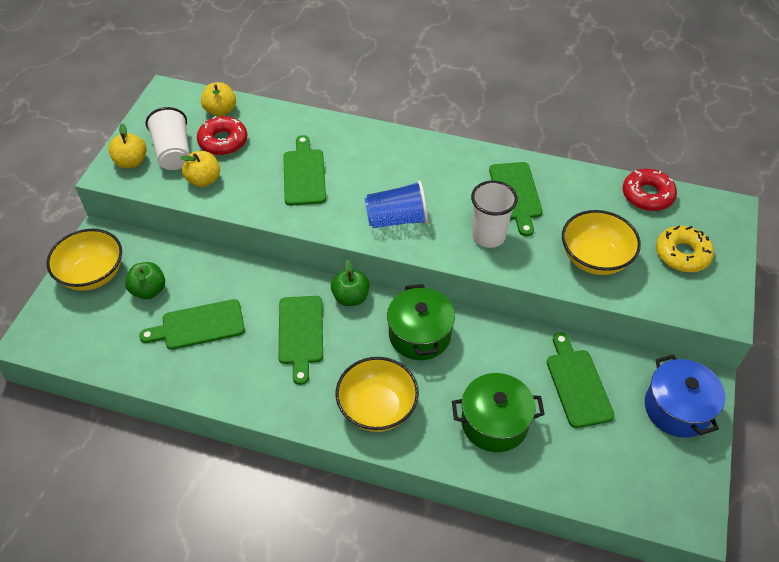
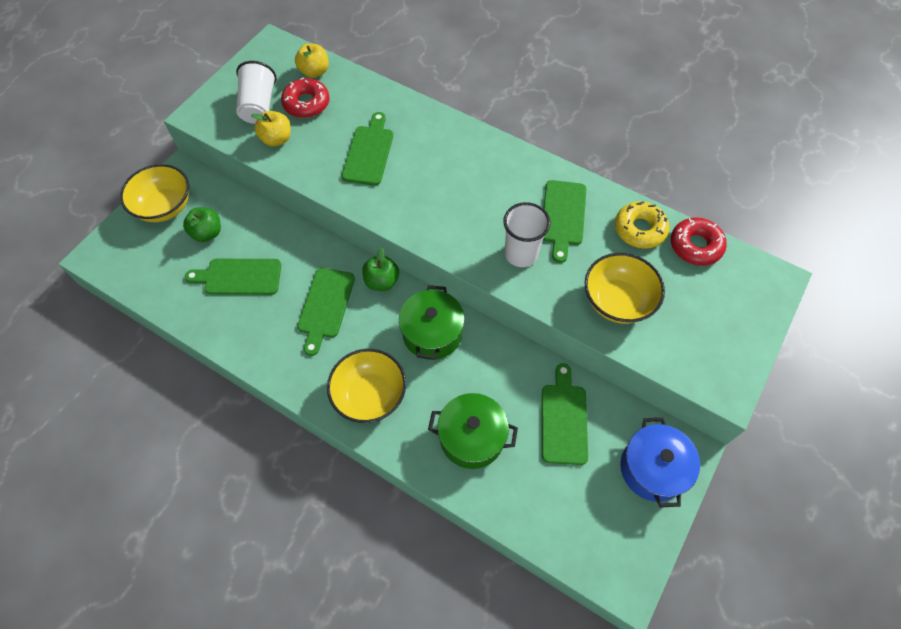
camera: 15 degrees right, 10 degrees up
yellow apple [108,123,147,168] -> none
blue cup [365,180,428,228] -> none
yellow donut [656,226,714,272] -> yellow donut moved to [615,201,669,249]

